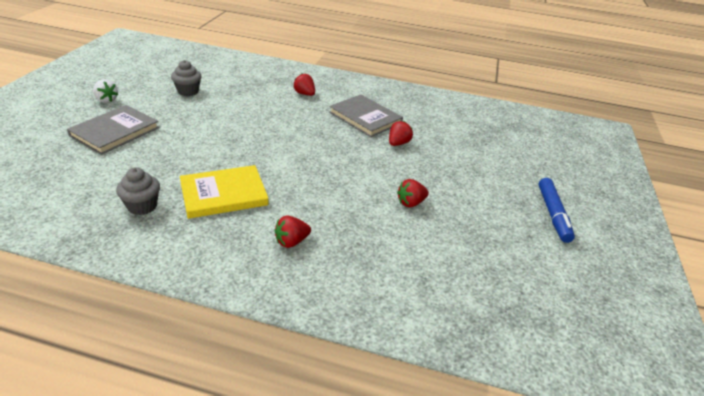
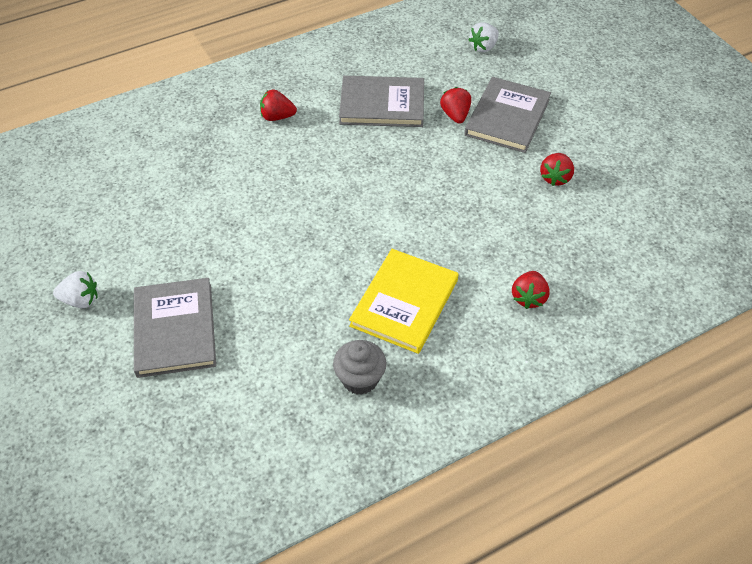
camera: 40 degrees left, 15 degrees up
grey cupcake [171,60,202,96] -> none
blue marker [538,178,575,243] -> none
none -> grey book [464,77,551,153]
none -> white strawberry [468,22,499,52]

